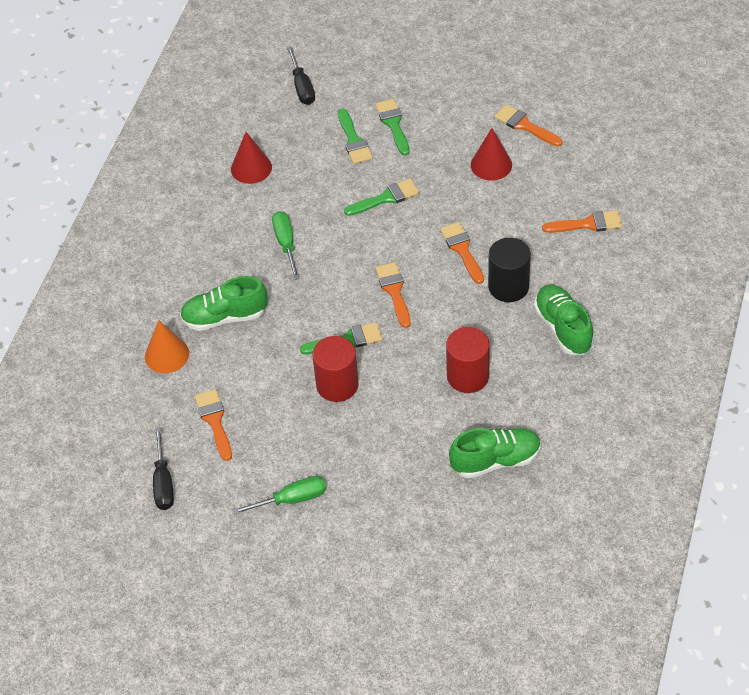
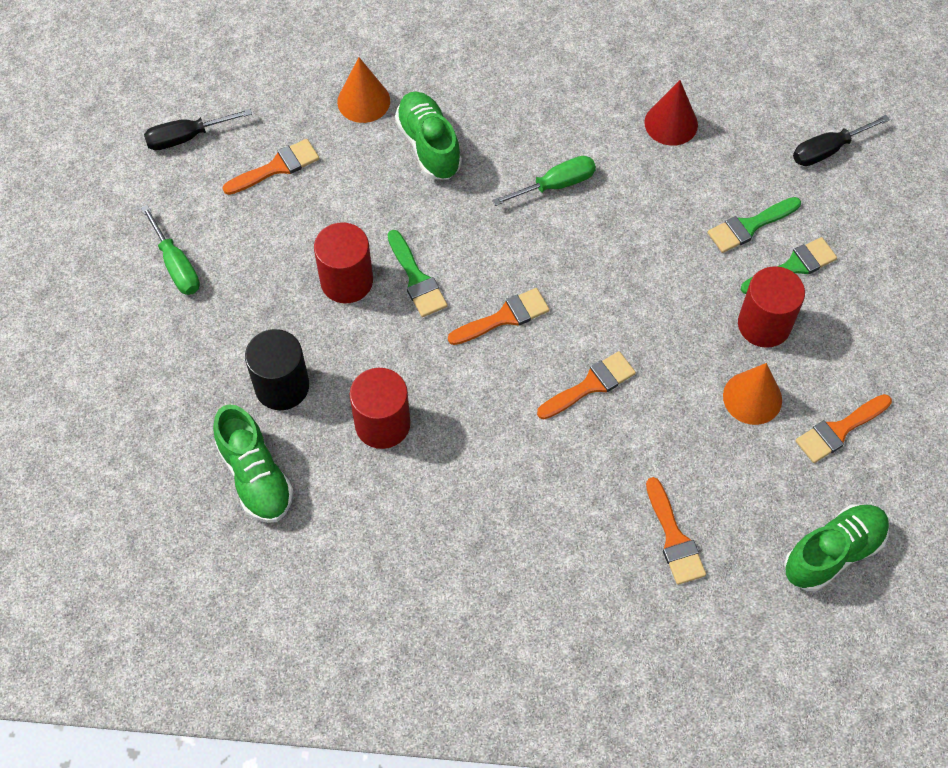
camera: 75 degrees right, 10 degrees up
green brush [344,179,419,216] -> none
red cone [471,128,512,181] -> orange cone [723,363,782,425]
black cylinder [488,238,531,302] -> black cylinder moved to [245,329,309,410]
orange brush [494,104,562,147] -> orange brush turned 150 degrees counterclockwise [795,394,892,463]
green shoe [534,285,594,355] -> green shoe moved to [784,505,889,591]
none -> red cylinder [738,266,805,348]

